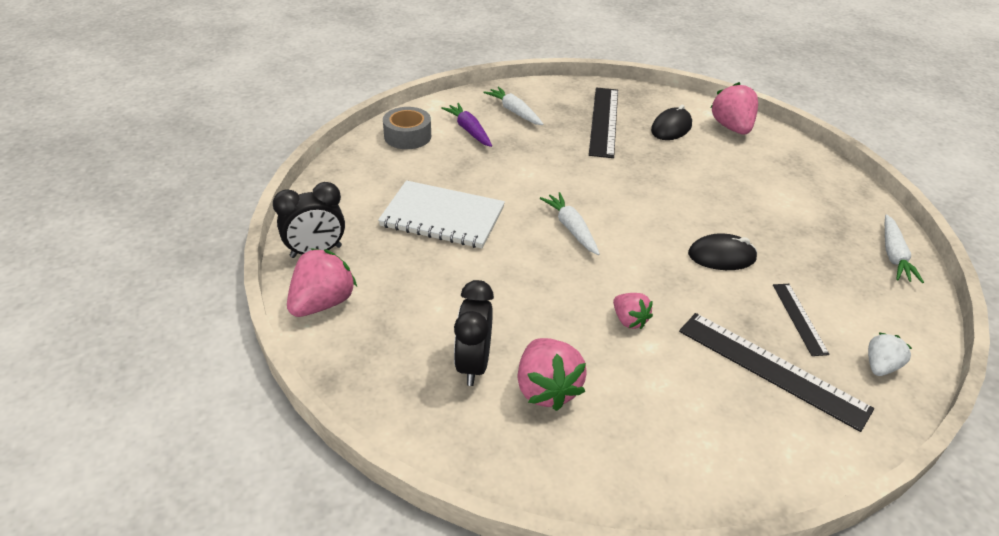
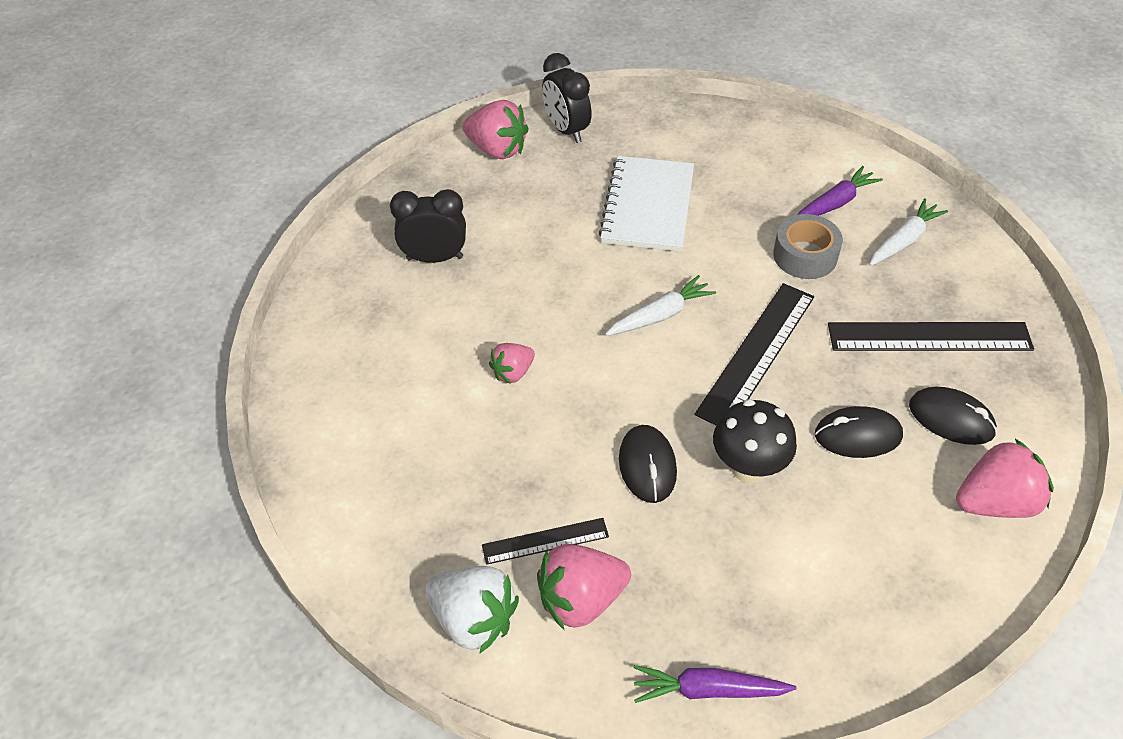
camera: 85 degrees right, 10 degrees up
grey tape [383,107,431,149] -> grey tape moved to [773,214,843,279]
pink strawberry [518,338,587,411] -> pink strawberry moved to [537,544,631,630]
black ruler [679,313,874,432] -> black ruler moved to [694,283,814,425]
white strawberry [868,332,912,376] -> white strawberry [425,566,519,653], size x1.68
white carrot [885,214,924,283] -> purple carrot [633,665,797,703]
none -> black mushroom [713,399,797,483]
none -> black mouse [815,406,903,458]

